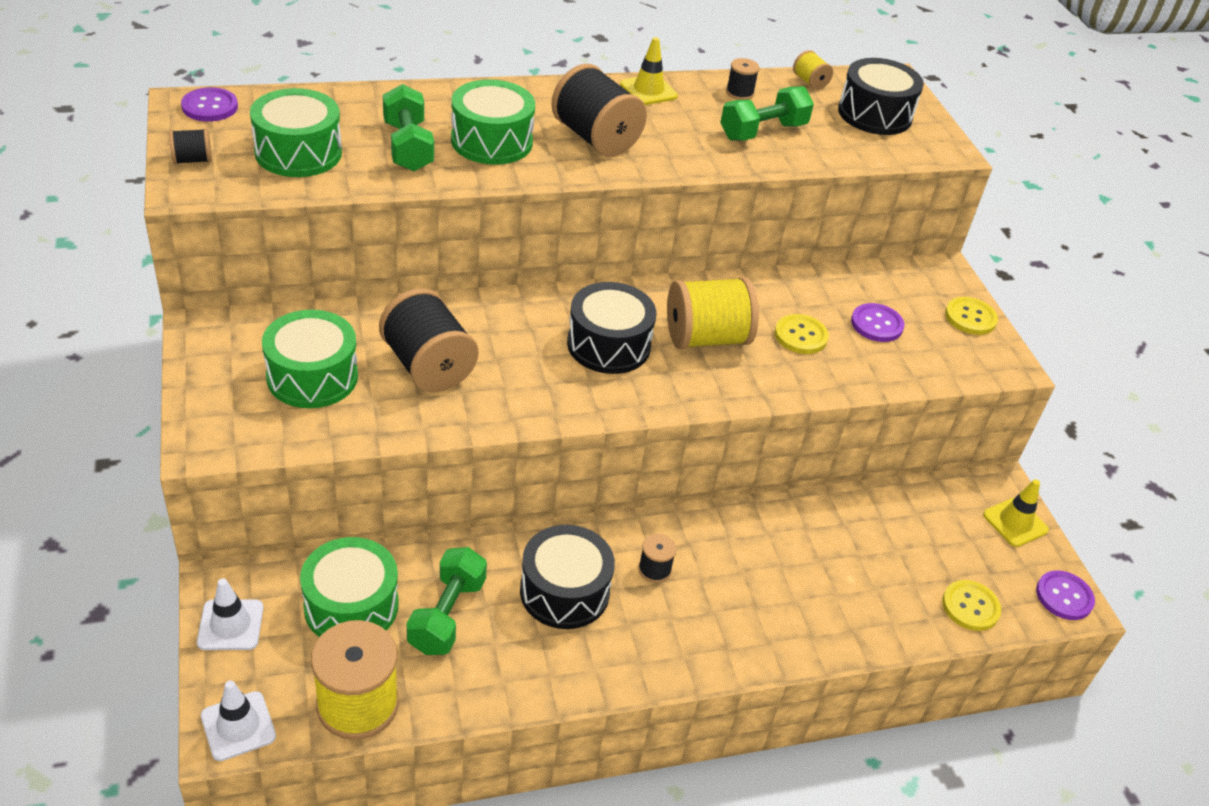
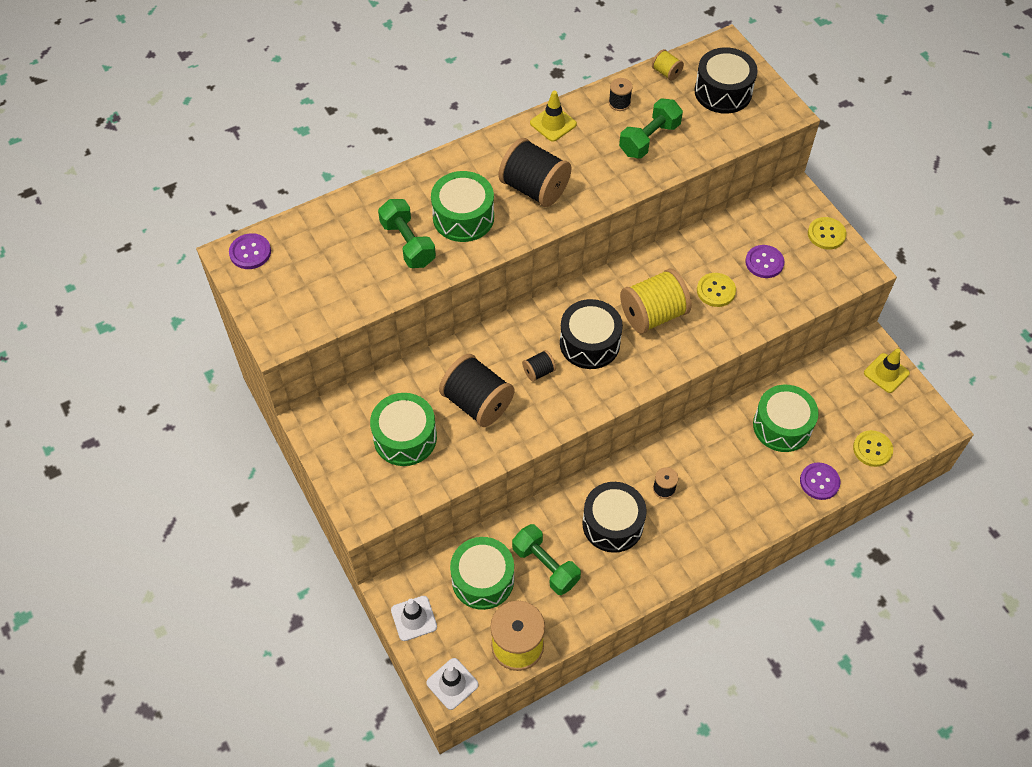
camera: 10 degrees left, 15 degrees up
black spool [169,128,212,164] -> black spool moved to [522,350,556,382]
green drum [250,88,342,177] -> green drum moved to [753,385,819,452]
green dumbbell [407,547,487,655] -> green dumbbell turned 45 degrees counterclockwise [512,524,581,595]
purple button [1036,570,1095,620] -> purple button moved to [800,463,840,500]

